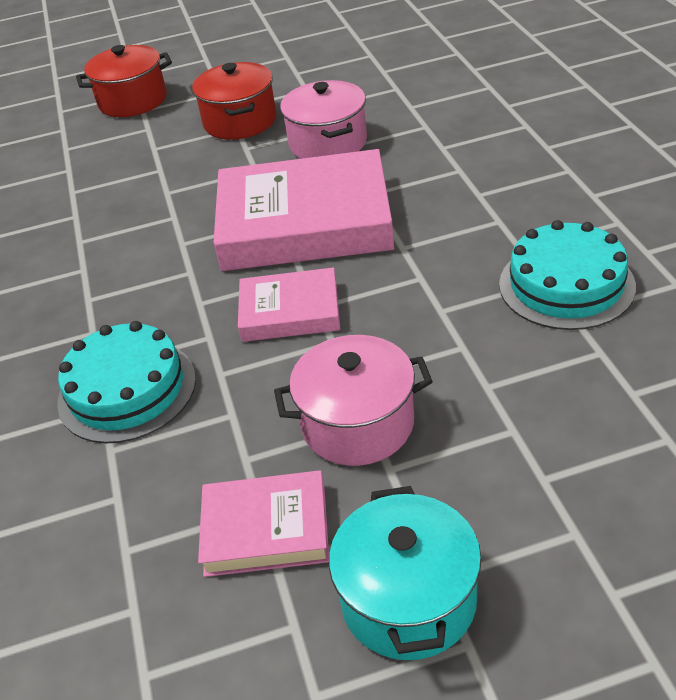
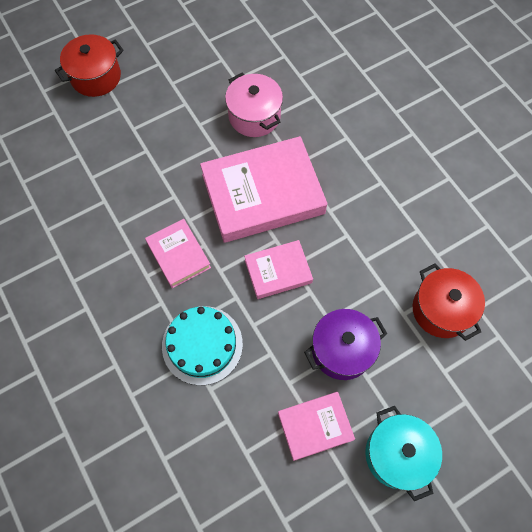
camera: 20 degrees left, 25 degrees up
red pot [192,62,277,140] -> red pot moved to [413,263,485,341]
pink pot [274,335,433,466] -> purple pot [304,309,387,380]
turquoise cake [499,220,636,330] -> none
none -> pink book [145,219,211,288]

